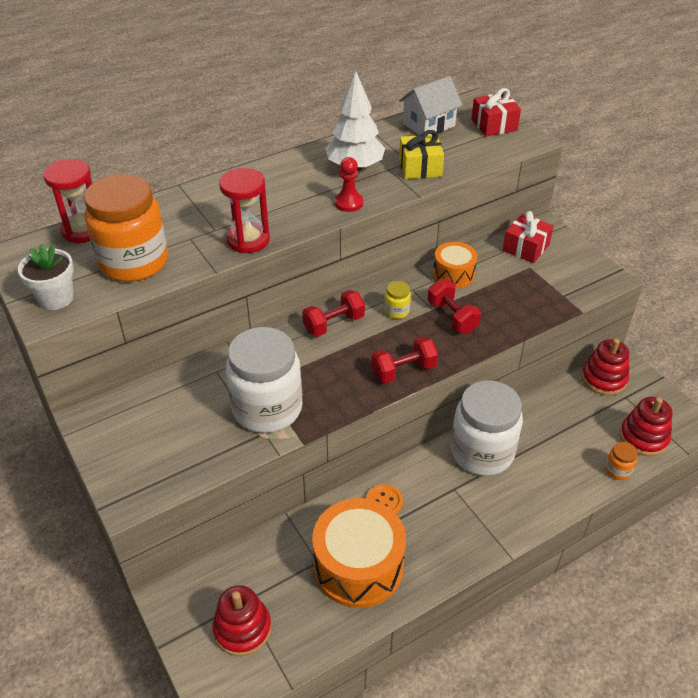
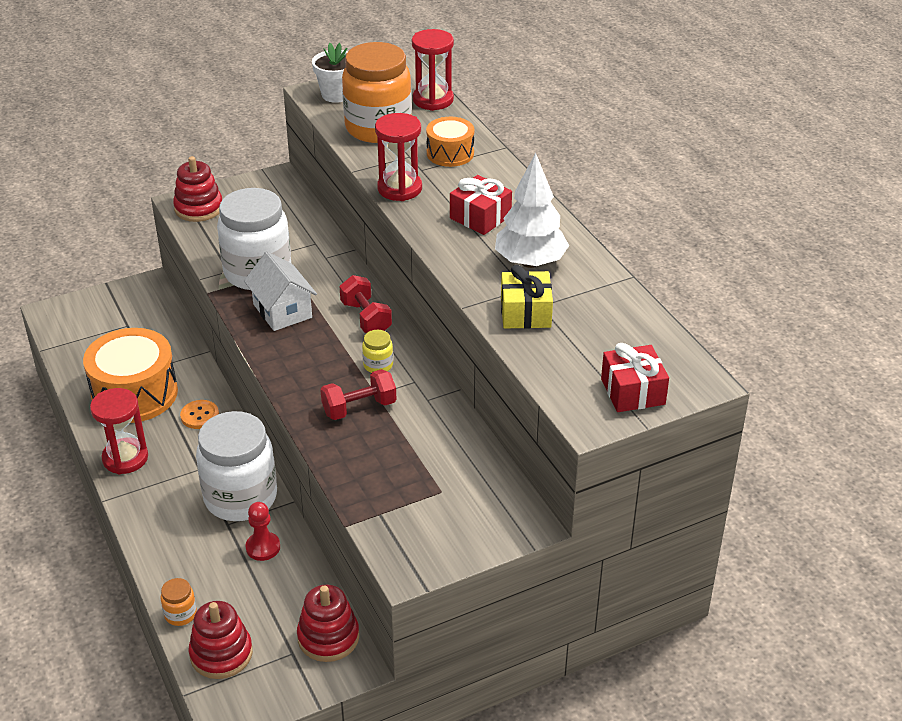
camera: 95 degrees right, 5 degrees down
red stacking toy [213,585,272,656] -> red stacking toy moved to [173,156,222,222]
red pawn [335,157,363,212] -> red pawn moved to [246,502,280,561]
red dumbbell [371,336,438,383] -> none
white house [399,76,463,135] -> white house moved to [244,251,317,331]
orange drum [433,242,478,288] -> orange drum moved to [426,117,474,167]
red gift [503,211,554,263] -> red gift moved to [450,175,512,235]
none -> red hourglass [90,388,148,474]

